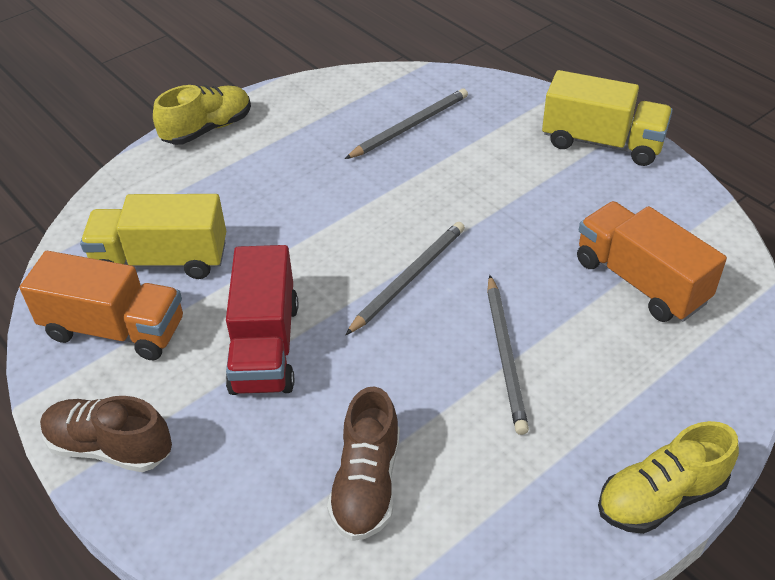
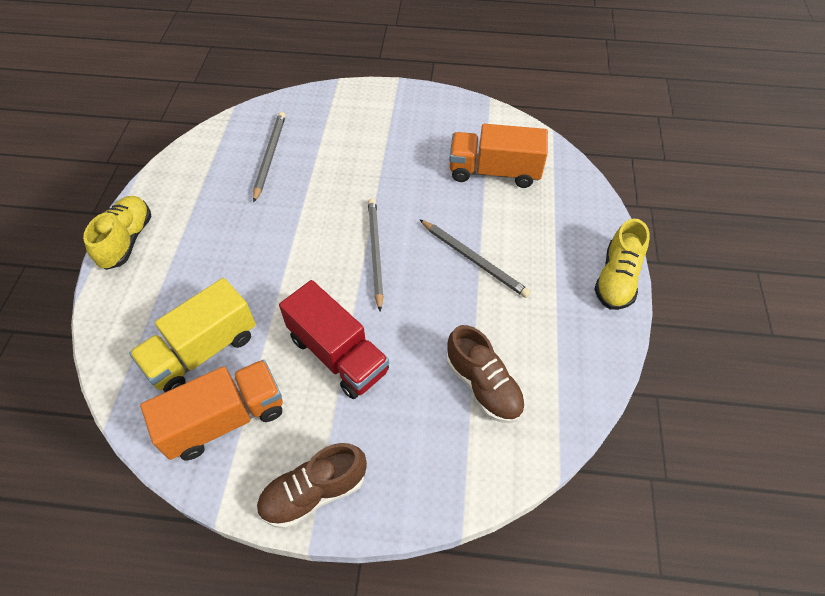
camera: 45 degrees left, 10 degrees up
yellow truck [542,70,673,166] -> none

